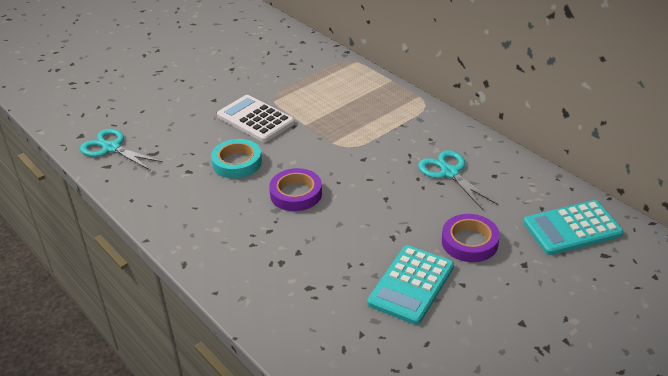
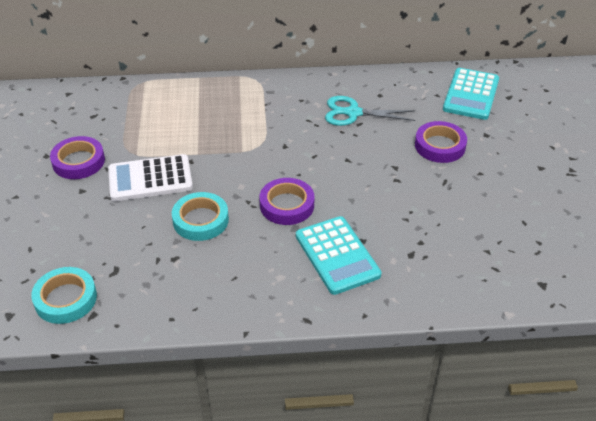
camera: 55 degrees left, 5 degrees up
turquoise scissors [80,129,163,171] -> turquoise tape [31,267,97,324]
turquoise calculator [367,245,454,325] -> turquoise calculator moved to [296,216,381,295]
none -> purple tape [50,136,105,179]

